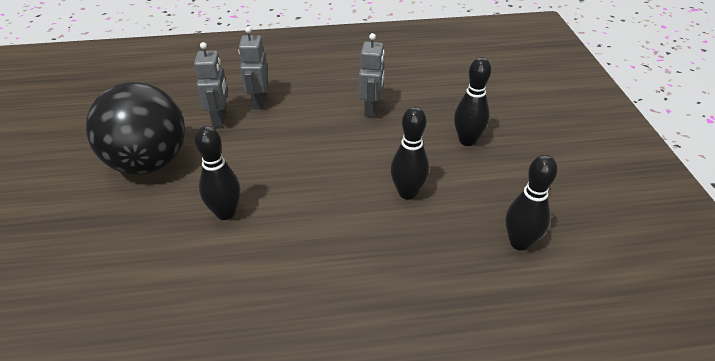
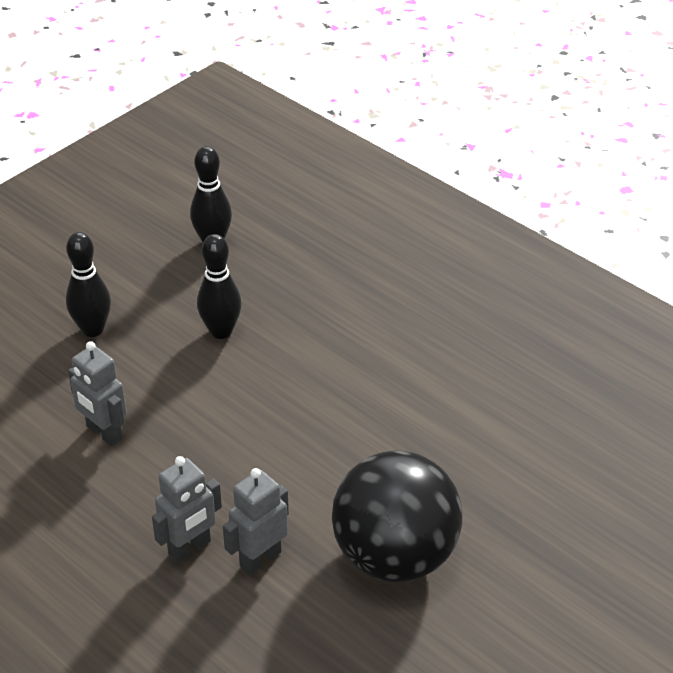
camera: 130 degrees left, 0 degrees up
black bowling pin [195,126,240,220] -> none
grey robot [359,33,385,117] -> grey robot turned 105 degrees counterclockwise [68,341,127,446]

